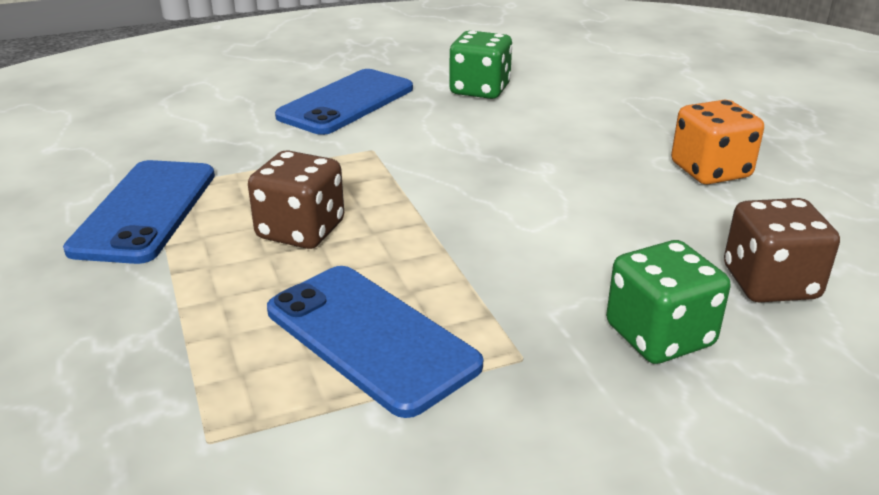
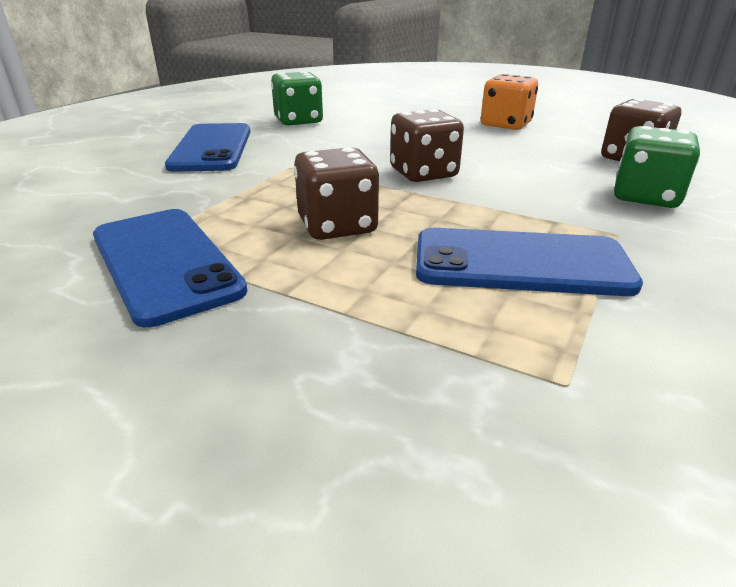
camera: 40 degrees left, 0 degrees up
none -> brown dice [390,109,464,182]

